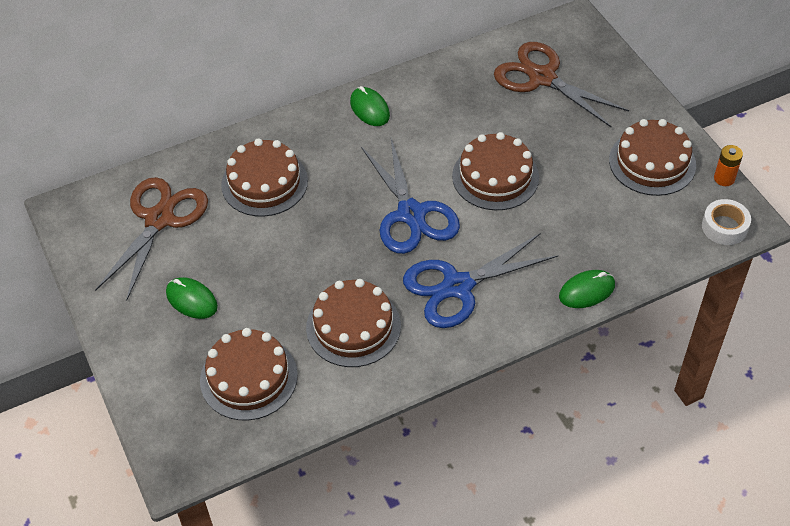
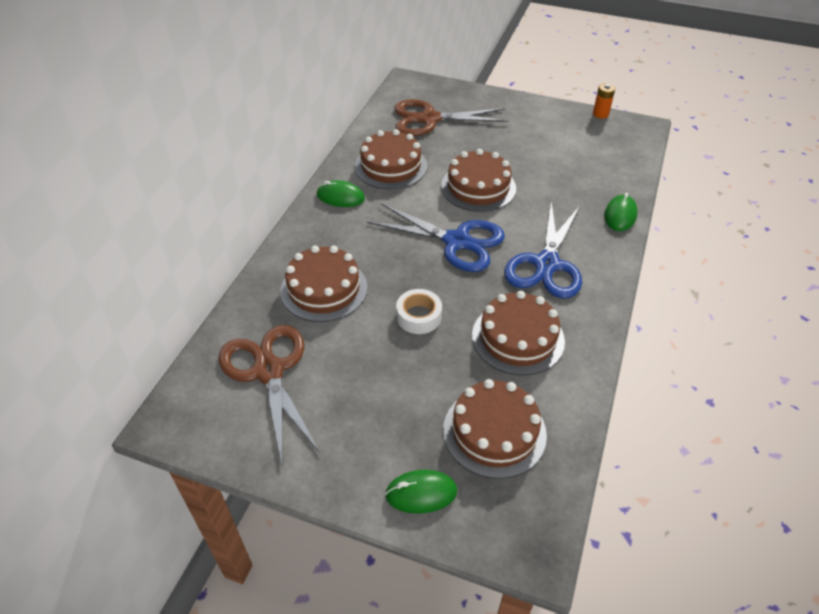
camera: 45 degrees left, 5 degrees down
green mouse [166,277,218,319] -> green mouse moved to [385,470,457,514]
brown cake [609,119,696,196] -> brown cake moved to [355,129,427,189]
white tape [702,199,751,245] -> white tape moved to [396,289,442,334]

